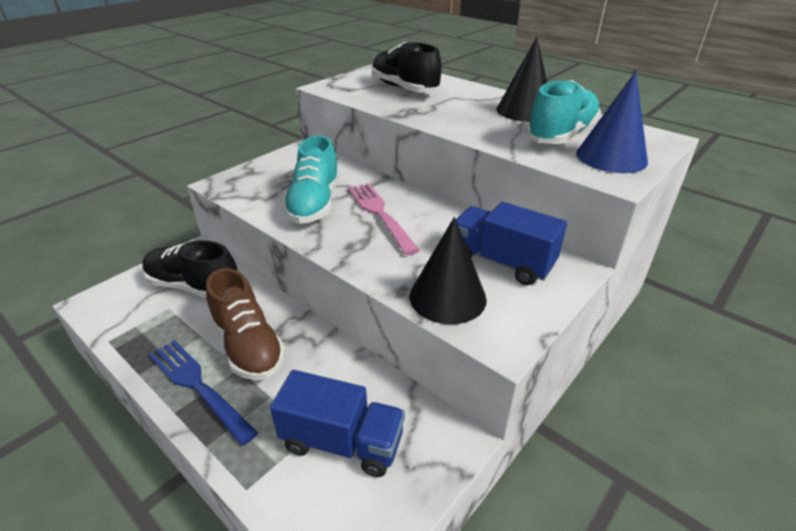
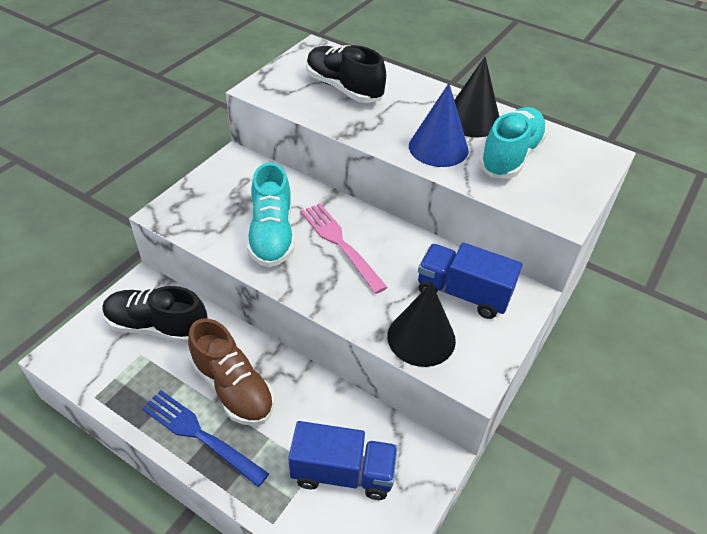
camera: 10 degrees left, 10 degrees up
blue cone [576,71,648,173] -> blue cone moved to [409,83,469,167]

